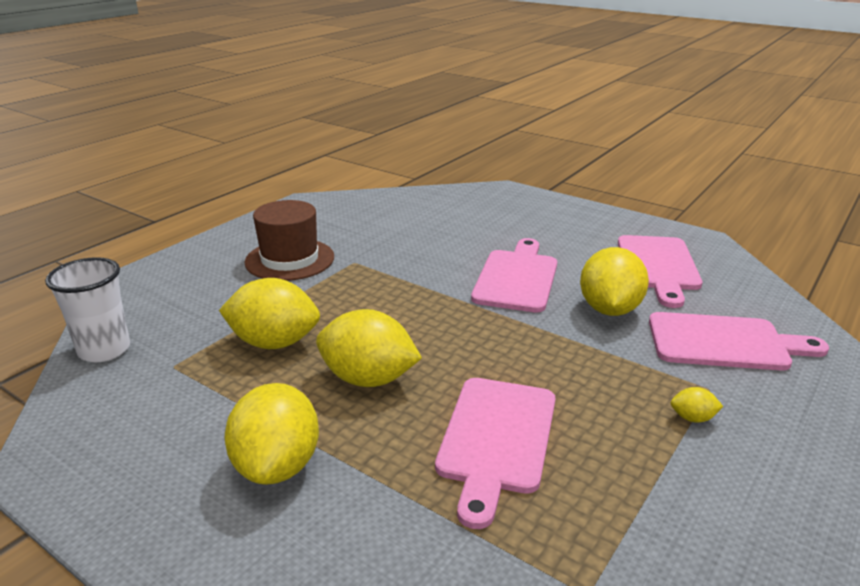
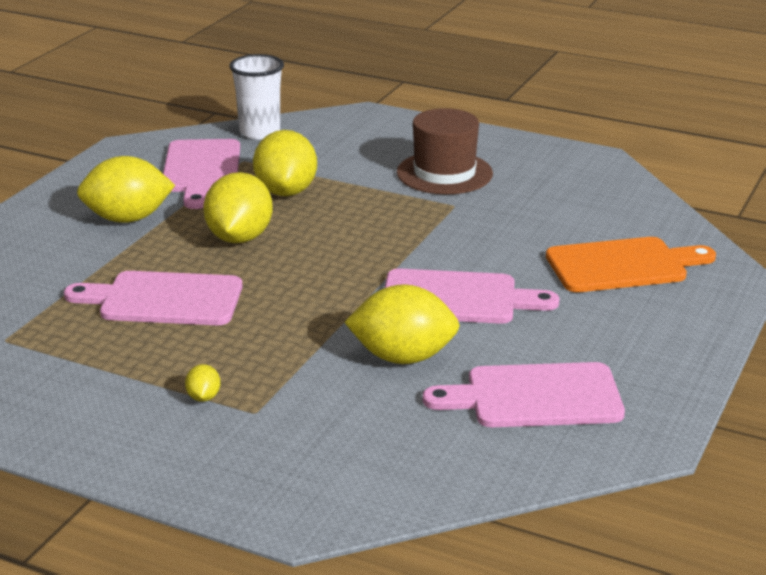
camera: 80 degrees right, 0 degrees up
pink cutting board [649,312,829,371] -> pink cutting board moved to [163,139,240,209]
none -> orange cutting board [546,237,716,292]

